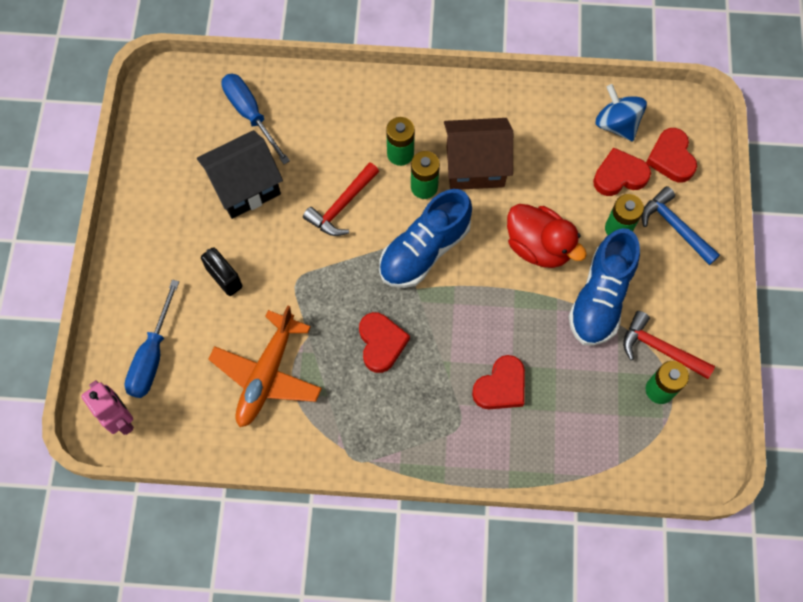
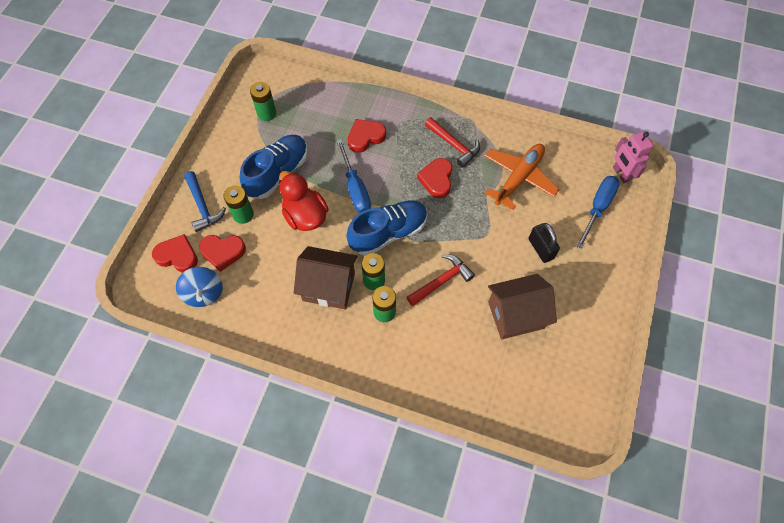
camera: 165 degrees left, 5 degrees down
black house [197,130,283,219] -> brown house [488,274,557,340]
blue screwdriver [221,74,290,164] -> blue screwdriver moved to [337,139,371,213]
red hammer [623,311,715,379] -> red hammer moved to [425,117,480,168]
red heart [646,128,697,182] -> red heart turned 75 degrees counterclockwise [152,234,198,273]

